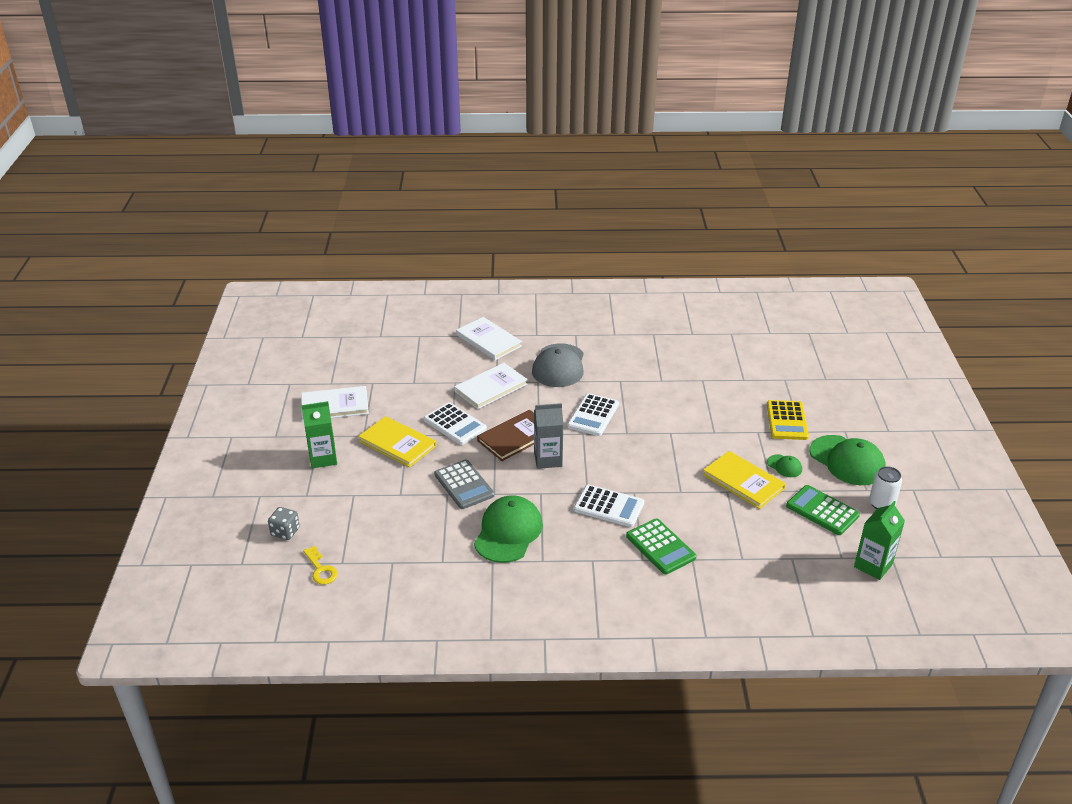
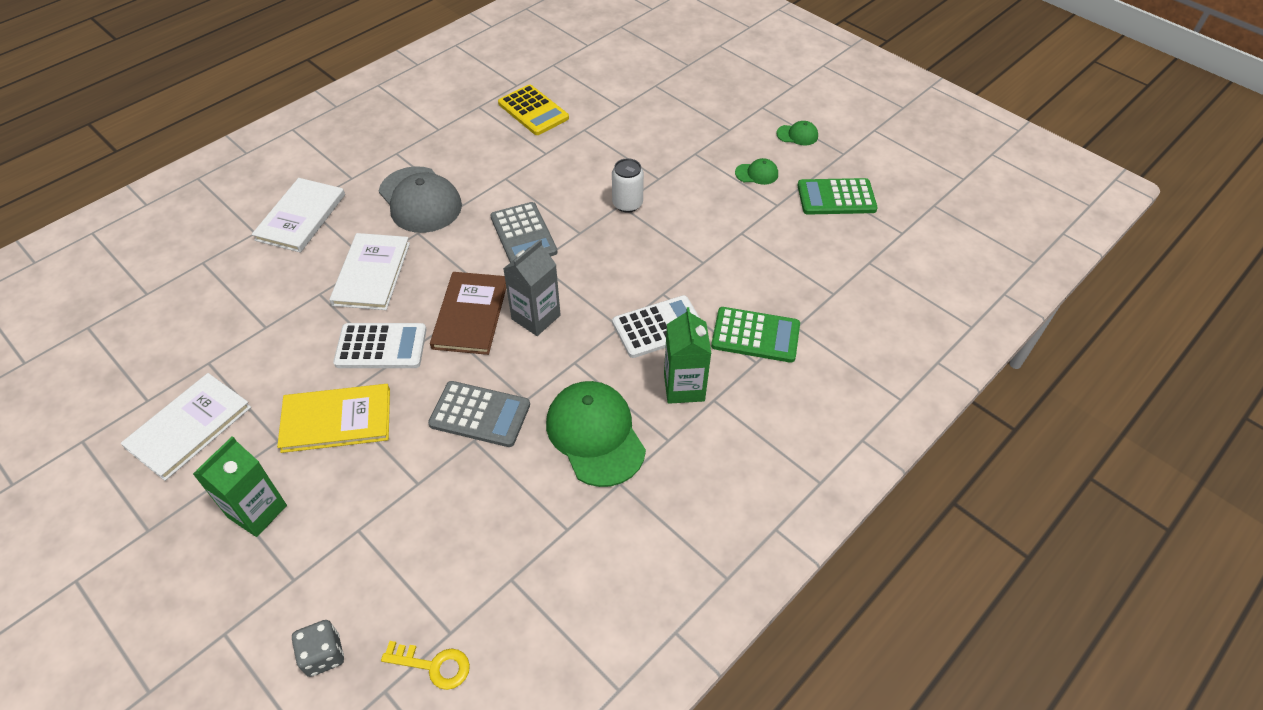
camera: 45 degrees left, 15 degrees up
white book [456,317,522,360] -> white book turned 75 degrees counterclockwise [252,178,345,253]
white calculator [567,393,619,436] -> grey calculator [490,202,558,263]
yellow book [703,451,786,509] -> none
yellow calculator [767,400,809,440] -> yellow calculator moved to [498,85,569,135]
green cap [810,435,886,485] -> green cap [776,121,818,145], size x0.46
green carton [854,501,905,580] -> green carton moved to [664,307,712,404]
white can [869,466,902,509] -> white can moved to [612,158,644,213]

